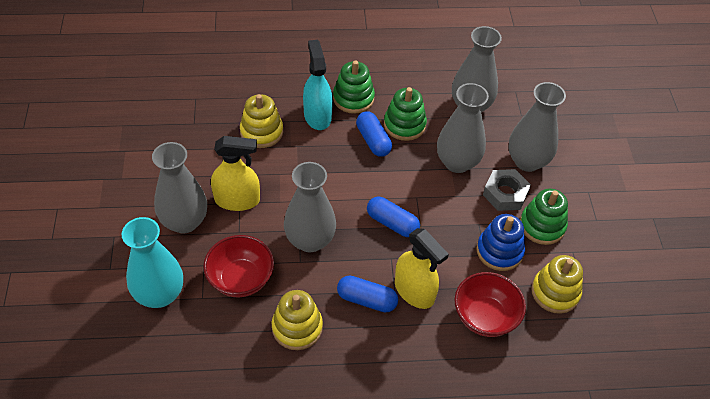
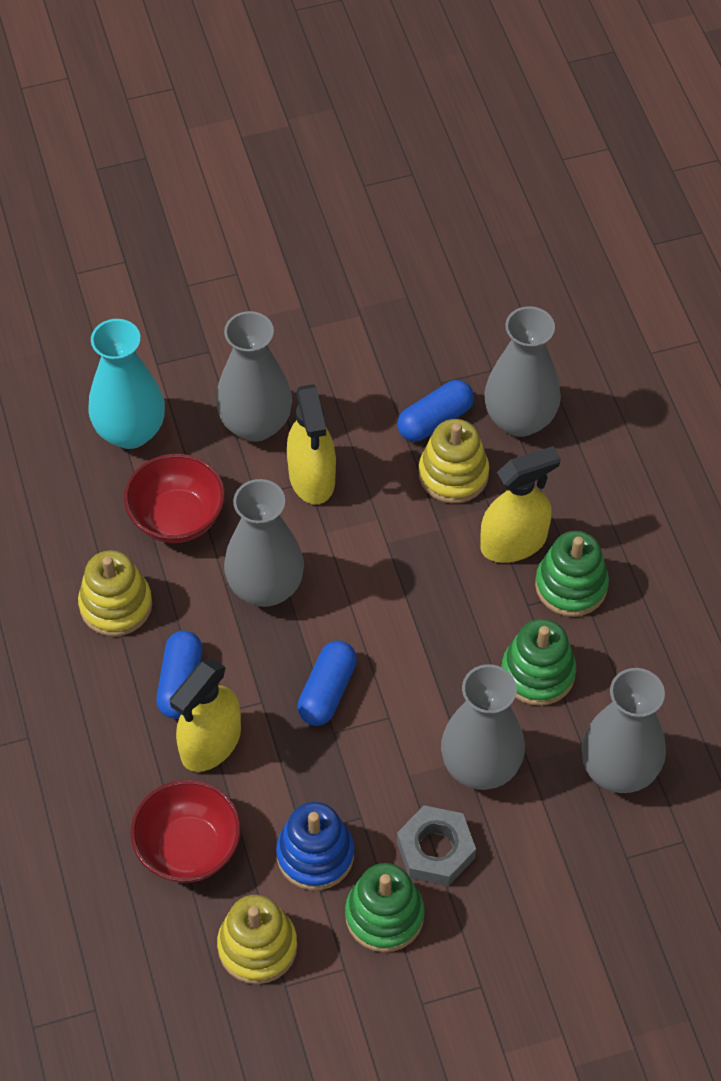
camera: 80 degrees right, 5 degrees up
turquoise spray bottle [303,40,333,130] -> yellow spray bottle [480,446,561,563]
blue capsule [356,111,392,157] -> blue capsule moved to [397,380,474,442]
grey vase [508,82,566,172] -> grey vase moved to [484,306,561,437]

